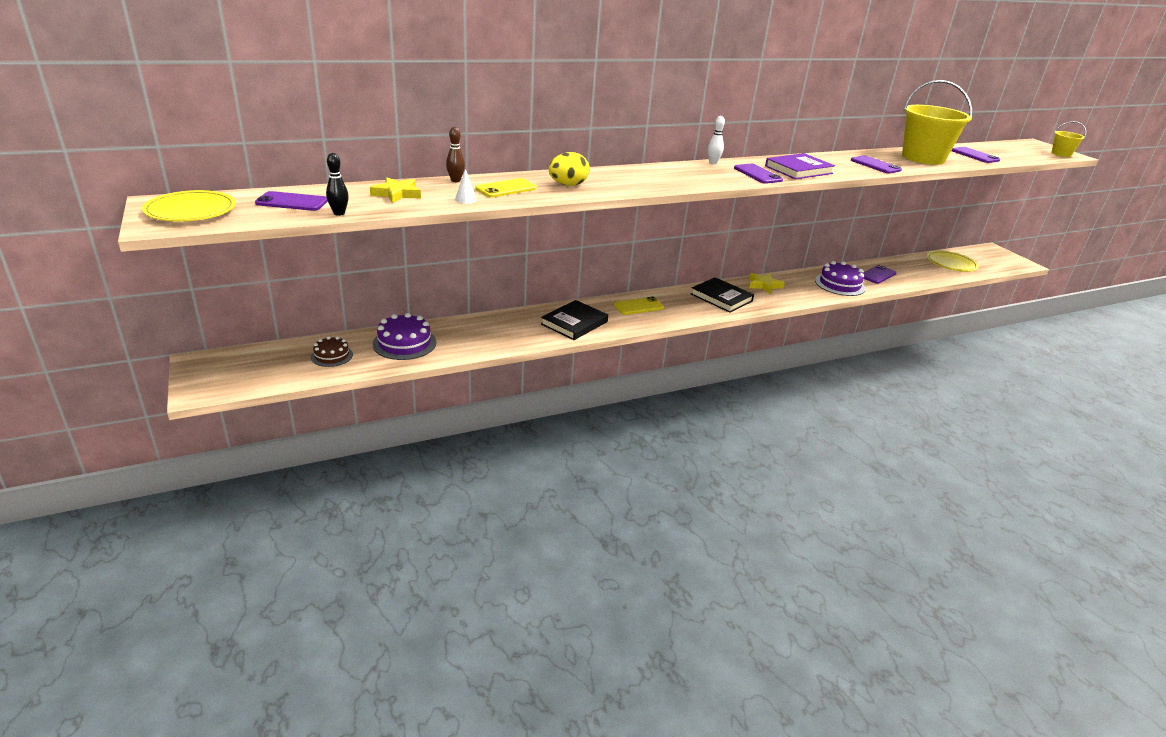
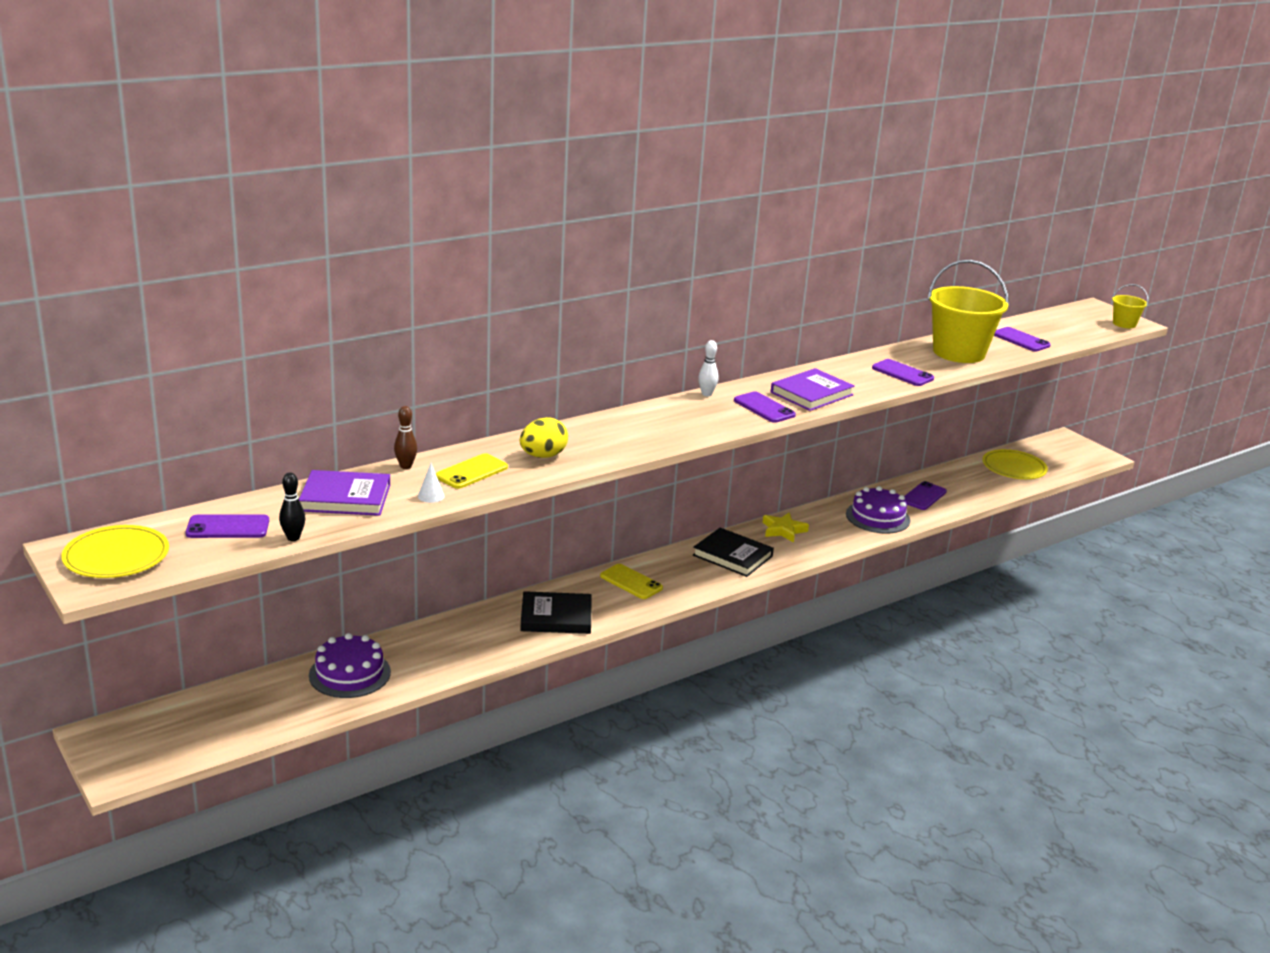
camera: 10 degrees left, 5 degrees down
brown cake [311,336,353,367] -> none
yellow star [370,177,421,203] -> purple book [299,470,390,516]
black book [541,300,608,340] -> black book turned 60 degrees clockwise [520,591,591,634]
yellow phone [614,296,664,315] -> yellow phone turned 75 degrees clockwise [600,564,663,599]

